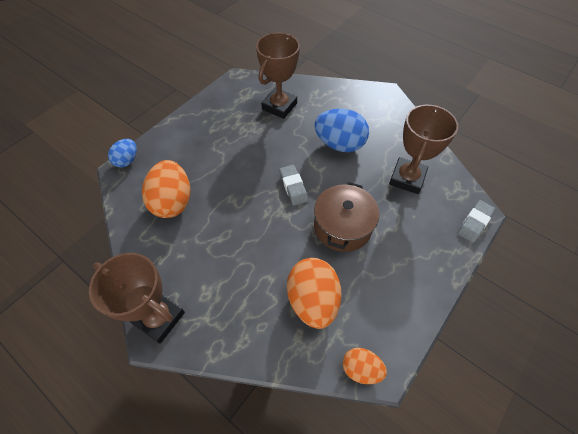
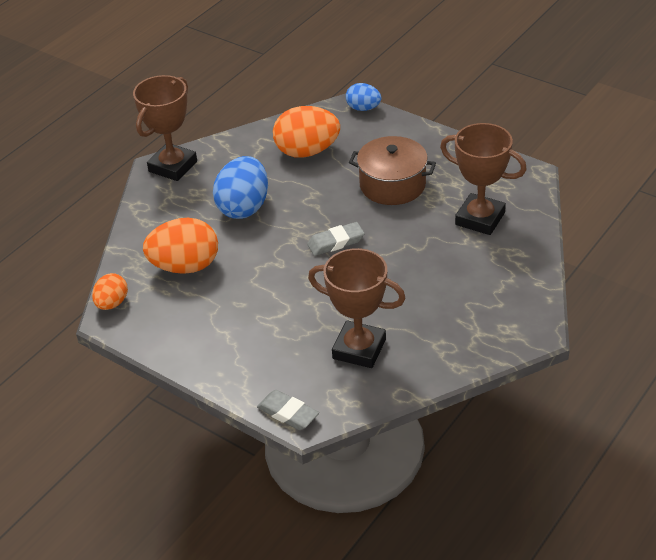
camera: 90 degrees right, 15 degrees down
blue egg [314,109,369,152] -> blue egg moved to [213,156,268,219]
brown pot [314,182,379,252] -> brown pot moved to [349,136,436,205]

